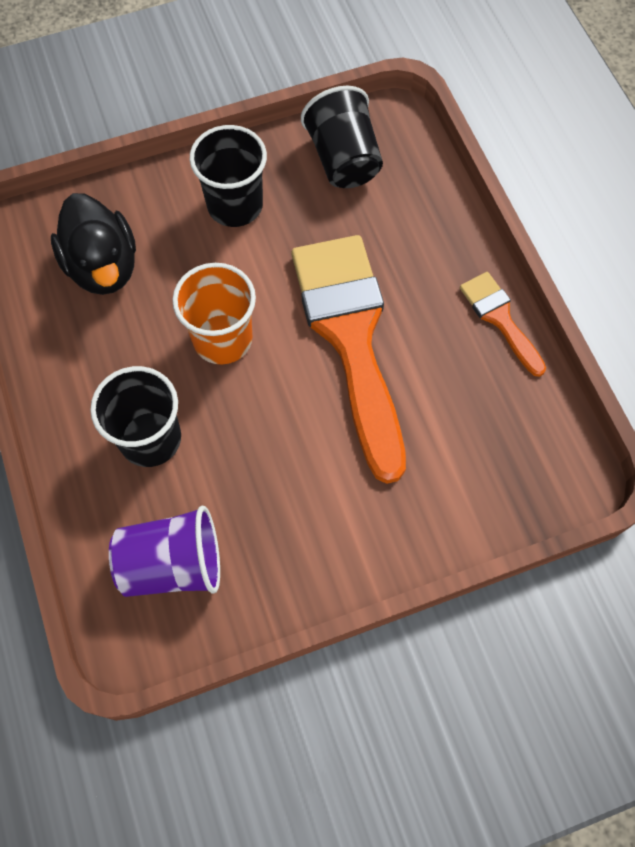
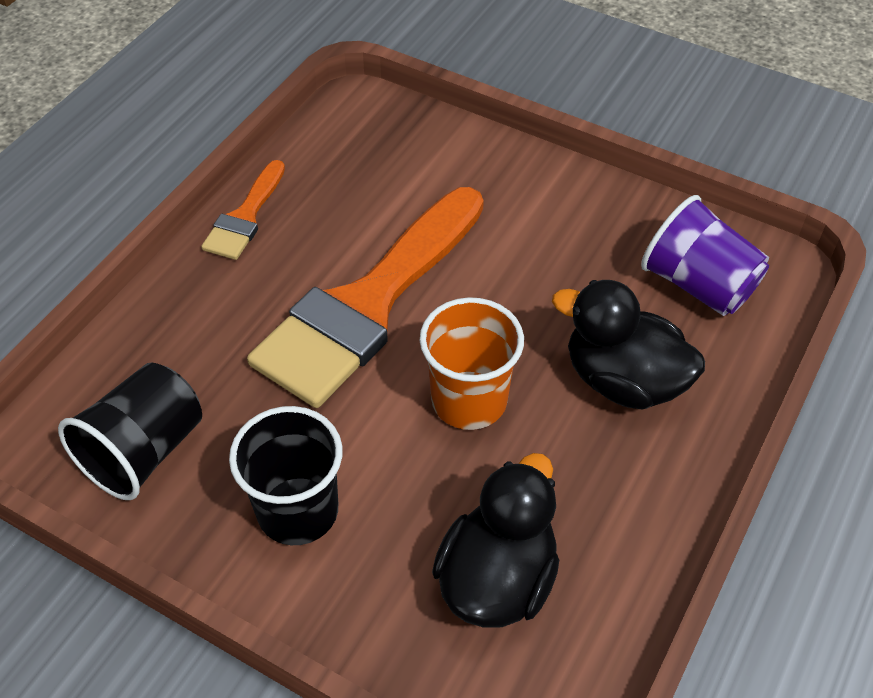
camera: 130 degrees left, 15 degrees down
black cup [90,366,181,467] -> black duck [552,280,705,409]

